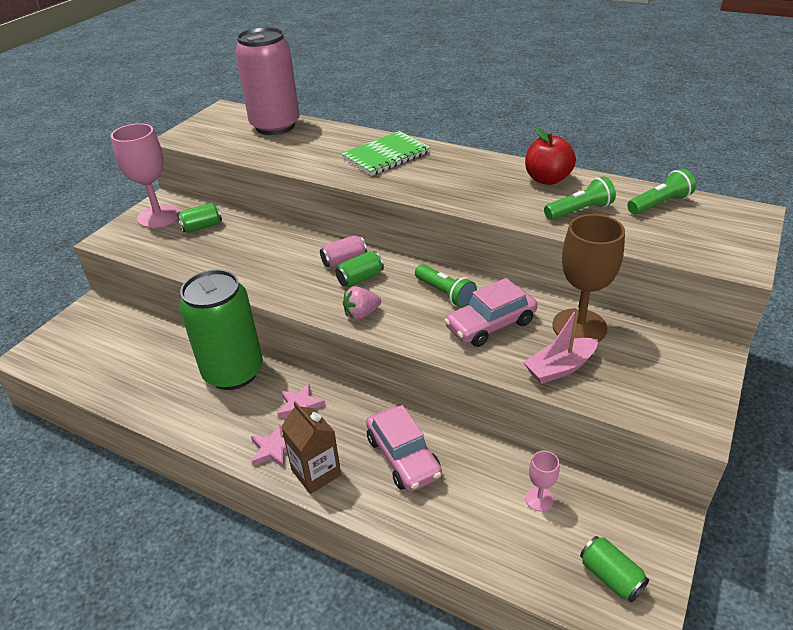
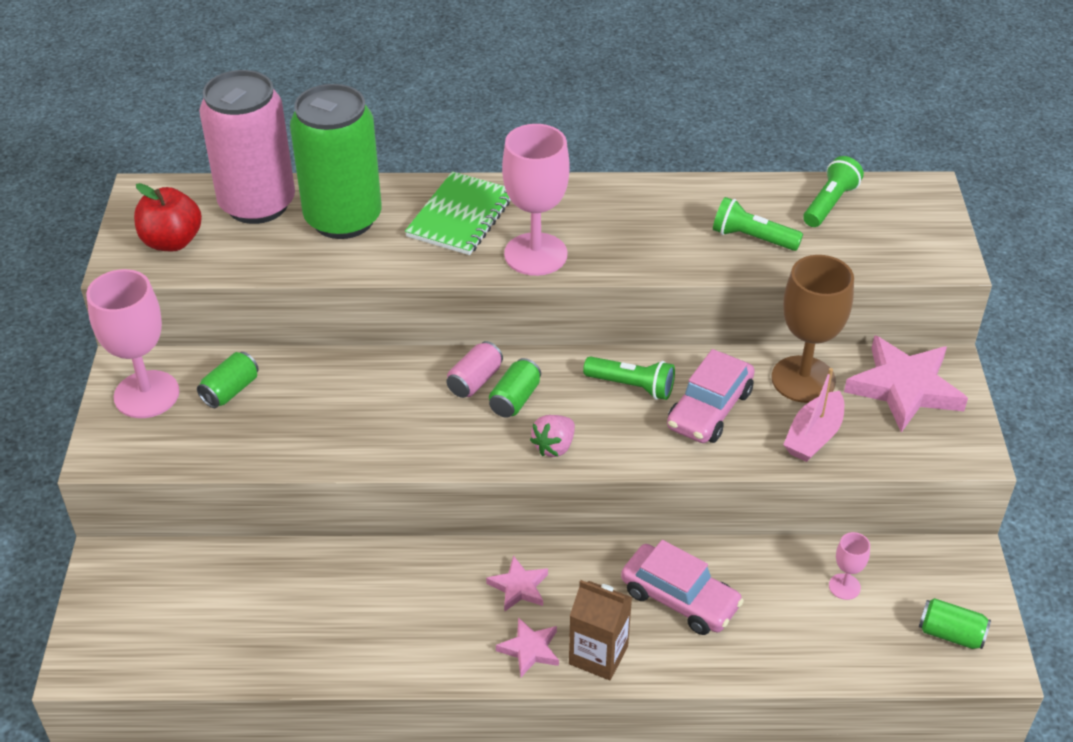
camera: 30 degrees left, 5 degrees up
green can [179,269,263,390] -> green can moved to [290,84,382,239]
red apple [525,127,576,185] -> red apple moved to [134,183,202,251]
green flashlight [544,176,616,220] -> green flashlight turned 105 degrees counterclockwise [713,197,803,251]
none -> pink goblet [502,124,570,276]
none -> pink star [844,335,968,433]

